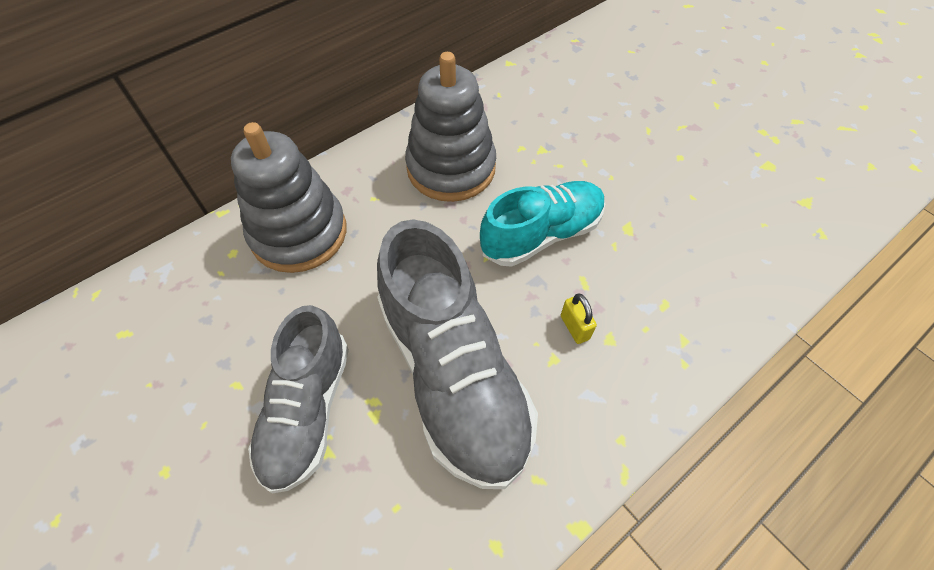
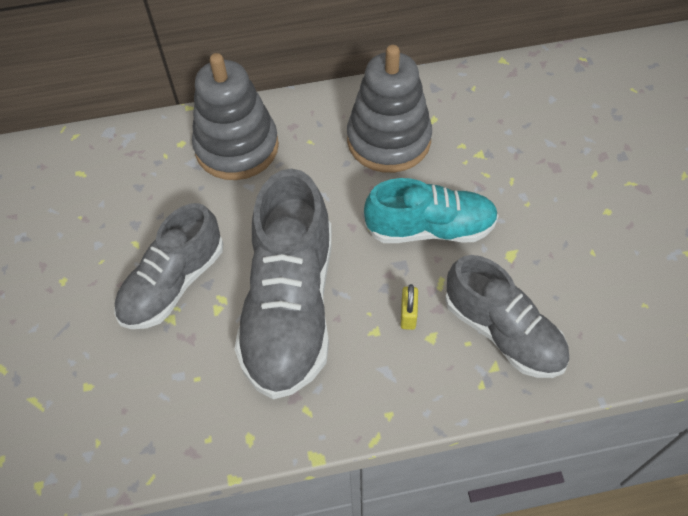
camera: 30 degrees right, 0 degrees up
none -> grey shoe [445,255,569,378]

